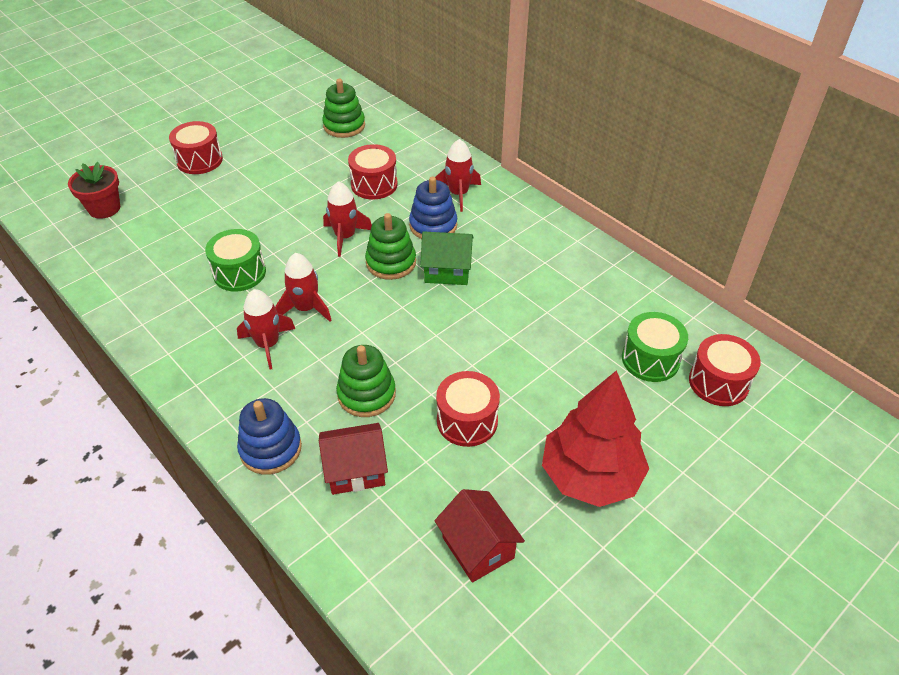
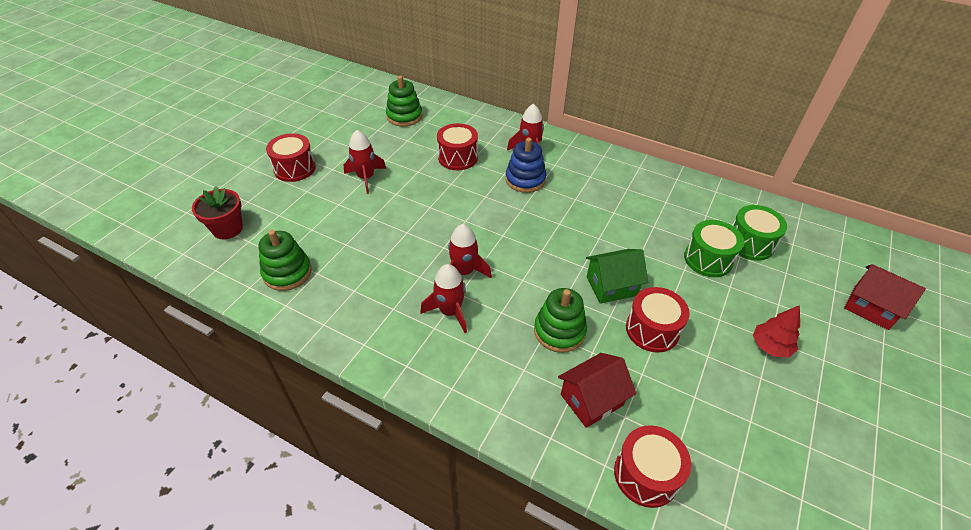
camera: 20 degrees left, 0 degrees up
green drum [205,229,266,292] -> green drum moved to [684,220,744,277]
blue stacking toy [237,398,302,475] -> none
red rocket [323,181,372,257] -> red rocket moved to [344,130,386,194]
green stacking toy [365,213,416,280] -> green stacking toy moved to [259,230,312,291]
green house [420,231,474,285] -> green house moved to [586,249,648,304]
red house [435,489,525,583] -> red house moved to [844,264,926,330]
red tree [542,370,649,507] -> red tree [753,305,800,357], size x0.49
red drum [689,334,761,406] -> red drum moved to [614,425,691,508]

